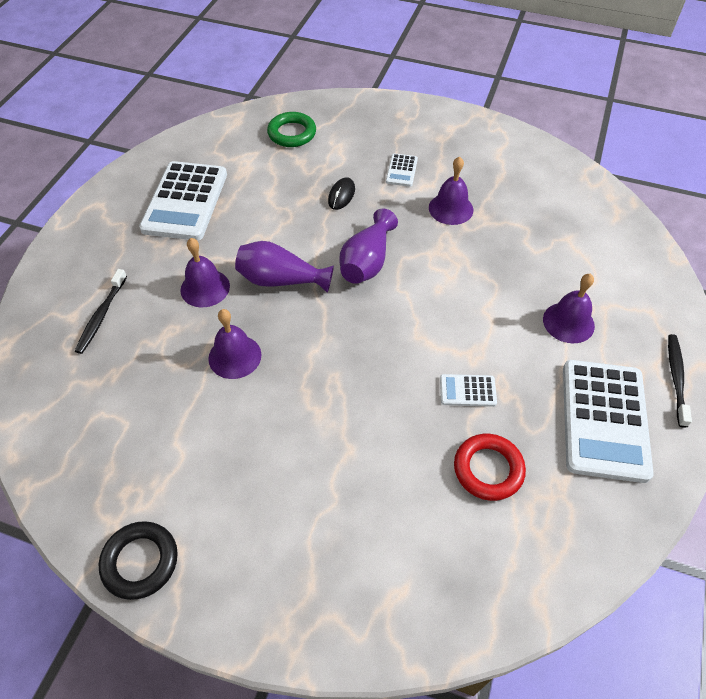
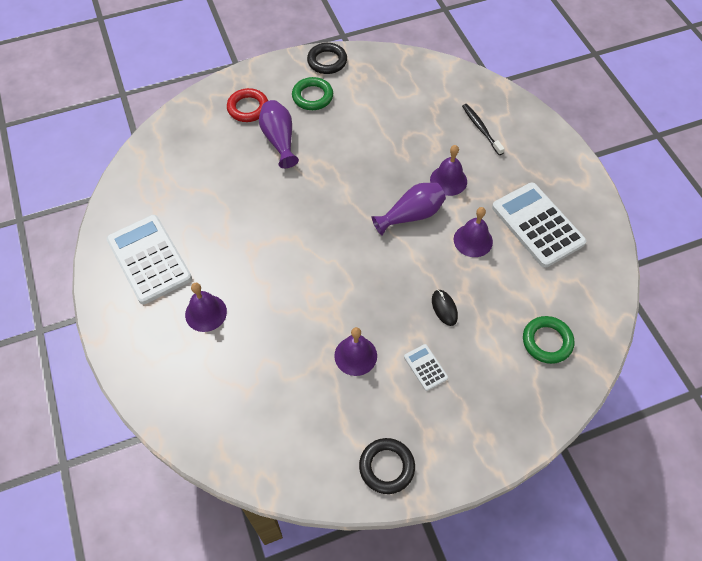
camera: 140 degrees right, 5 degrees up
purple bell [208,309,261,379] -> purple bell moved to [454,207,493,257]
purple vase [339,208,398,284] -> purple vase moved to [259,100,299,168]
white calculator [440,374,497,407] -> none
red ring [454,434,526,501] -> red ring moved to [227,88,268,122]
black toothbrush [668,334,692,428] -> none
none -> green ring [292,77,333,110]
none -> black ring [359,438,415,494]

